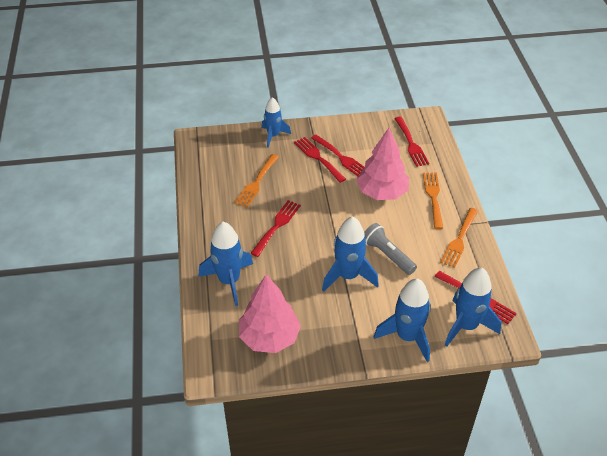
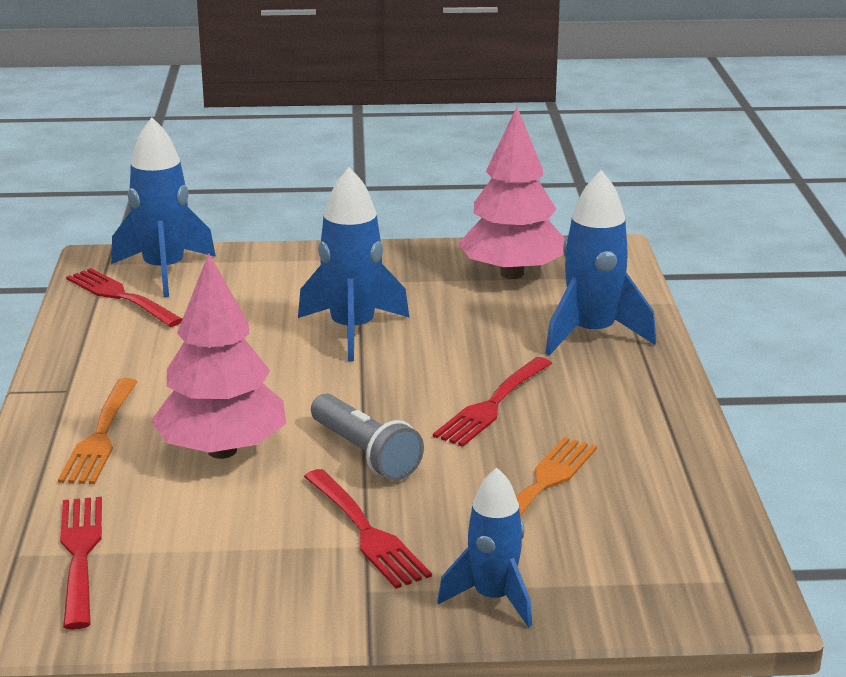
camera: 175 degrees left, 20 degrees down
red fork [311,135,365,176] -> none
grey flashlight [364,223,417,275] -> grey flashlight moved to [311,394,424,481]
blue rocket [374,278,431,362] -> none
orange fork [440,208,478,268] -> none

